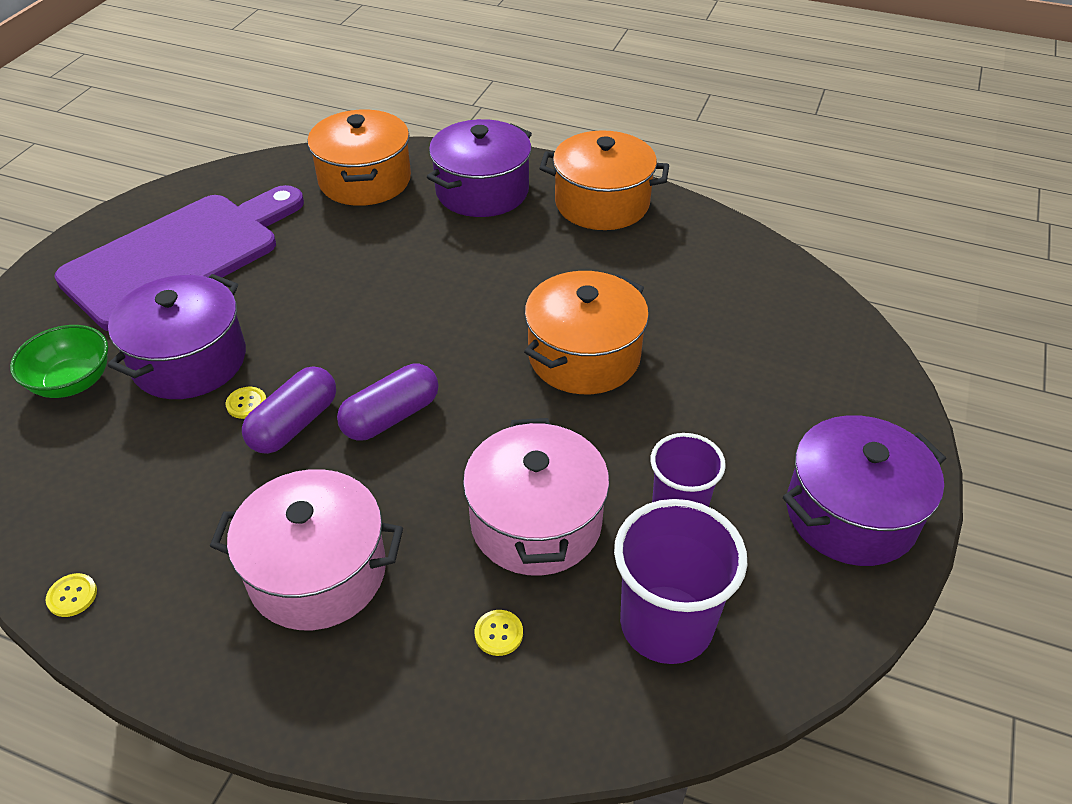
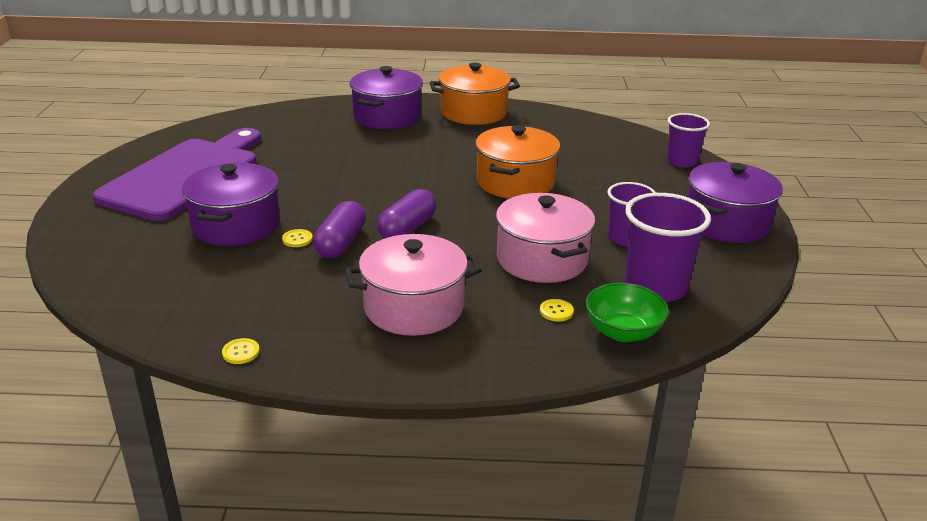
camera: 20 degrees left, 15 degrees down
green bowl [10,325,108,398] -> green bowl moved to [585,283,669,342]
orange pot [307,109,411,206] -> none
none -> purple cup [666,113,710,168]

